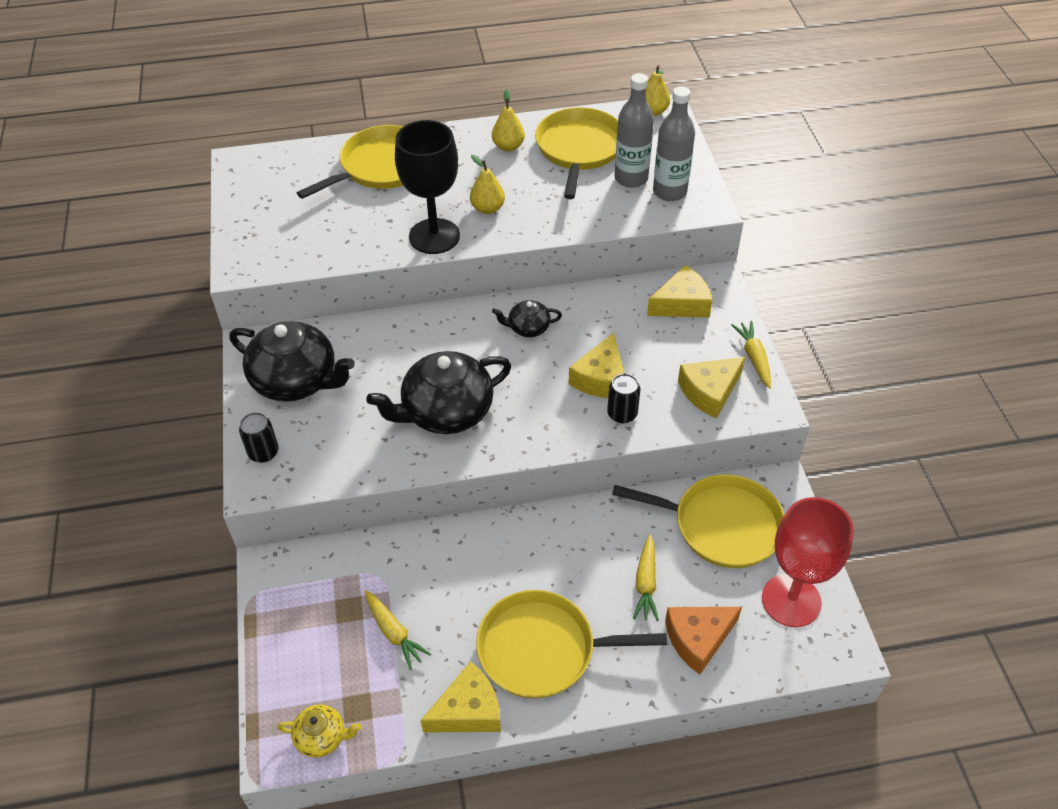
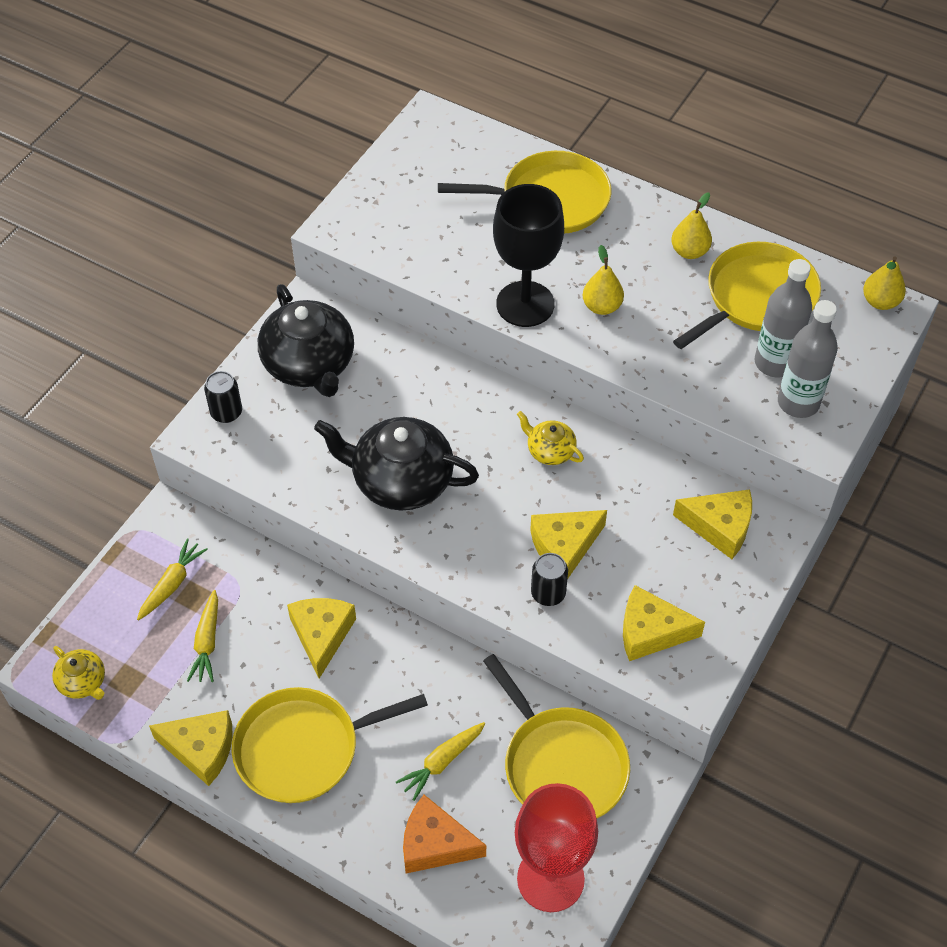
camera: 40 degrees right, 5 degrees up
yellow pan [476,590,667,699] -> yellow pan turned 60 degrees counterclockwise [232,687,428,803]
black teapot [492,300,562,337] -> yellow teapot [517,411,584,465]
yellow carrot [731,321,771,388] -> yellow carrot moved to [137,538,208,620]
none -> yellow cheese [287,598,356,679]

